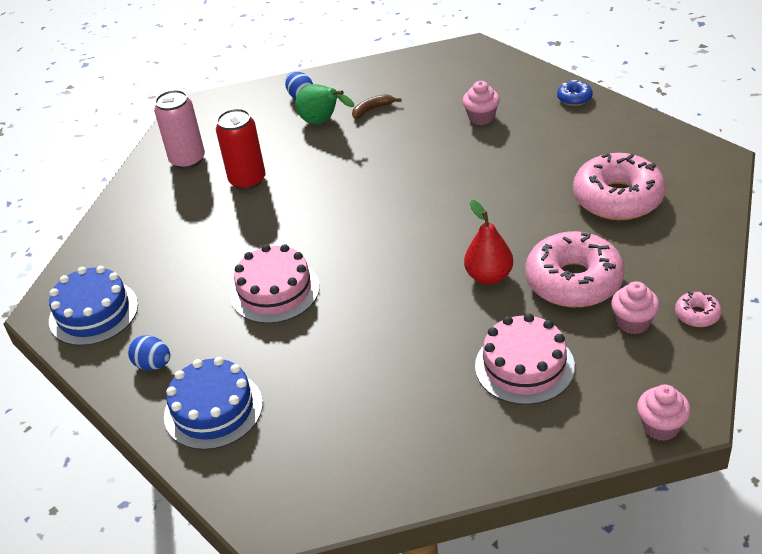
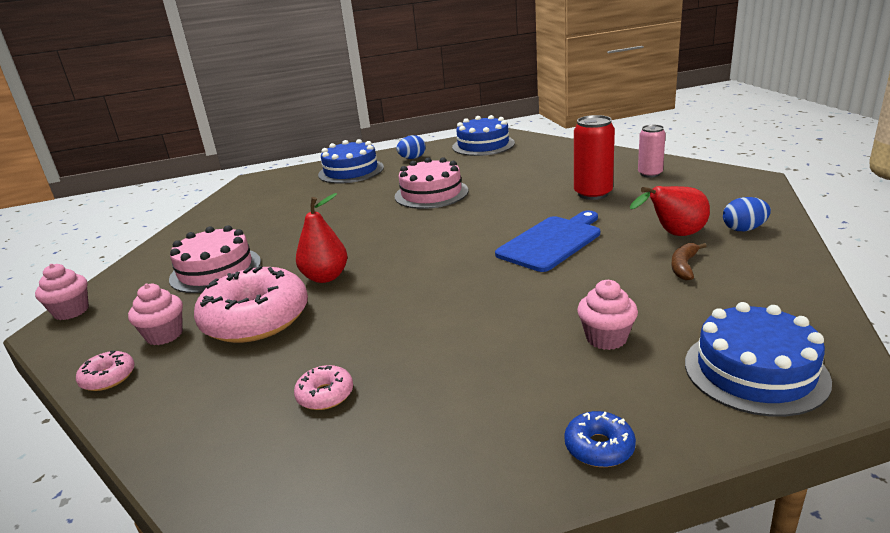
camera: 115 degrees right, 15 degrees down
pink can [154,90,205,169] -> pink can [638,125,666,178], size x0.66
green pear [296,84,354,124] -> red pear [630,186,710,236]
brown banana [352,94,401,119] -> brown banana turned 150 degrees counterclockwise [671,243,707,281]
pink donut [573,153,666,220] -> pink donut [294,365,353,410], size x0.44
none -> blue cutting board [495,211,600,272]
none -> blue cake [685,302,832,417]

